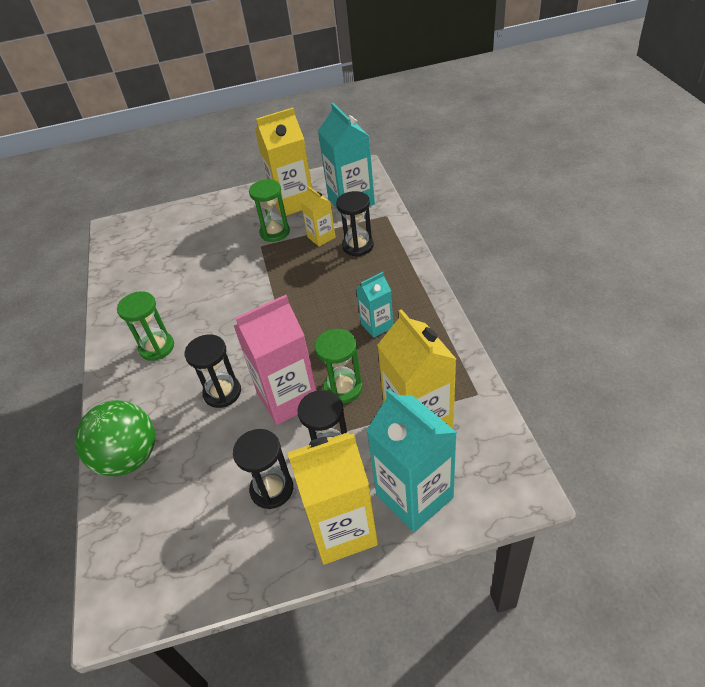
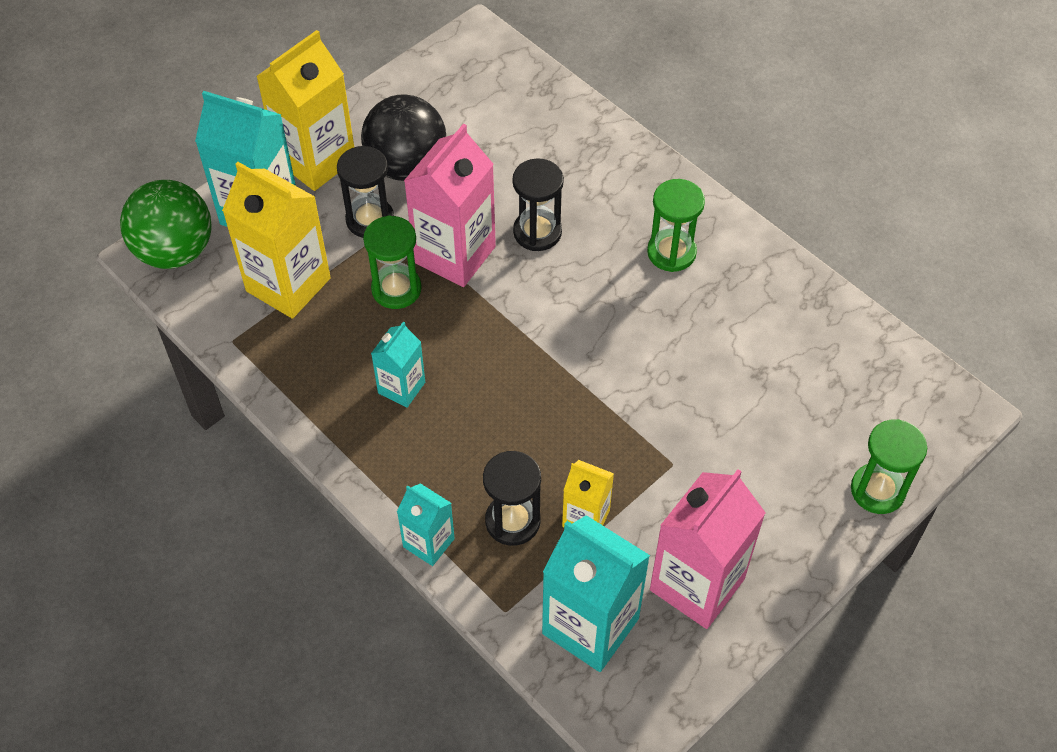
camera: 145 degrees right, 10 degrees up
green ball [75,400,155,477] -> green ball moved to [120,180,212,269]
black hourglass [233,429,293,509] -> black ball [361,95,446,181]
green hourglass [249,179,290,242] -> green hourglass moved to [851,419,927,514]
yellow carton [256,108,312,216] -> pink carton [650,469,766,629]
none -> turquoise carton [397,483,455,566]

